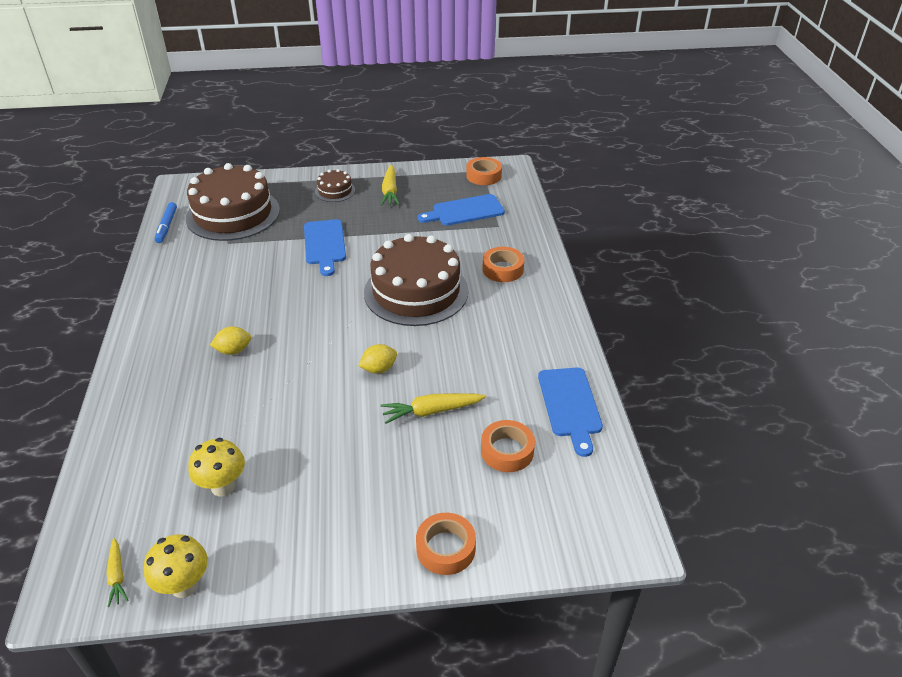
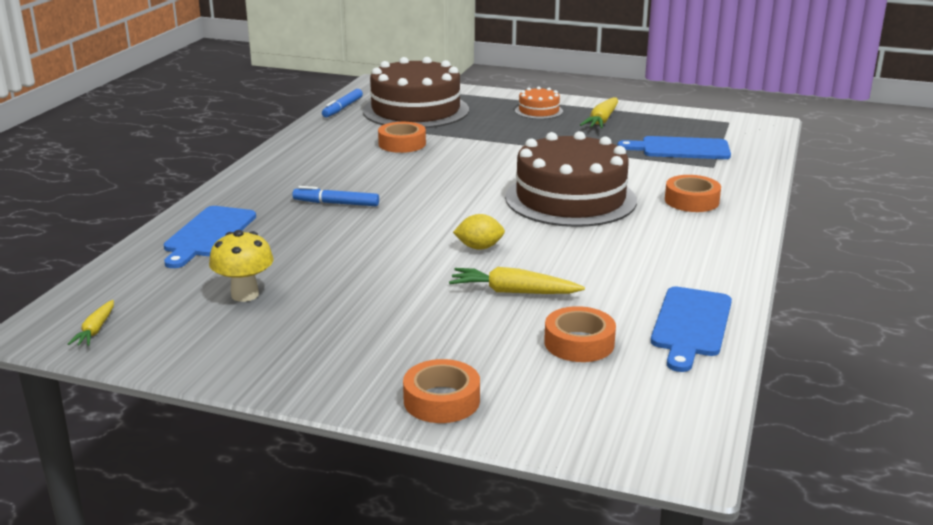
camera: 25 degrees right, 15 degrees down
yellow mushroom [144,535,208,598] -> none
yellow lemon [210,327,251,355] -> blue marker [292,186,379,206]
blue cutting board [304,219,346,276] -> blue cutting board moved to [163,206,256,268]
brown cake [315,169,355,202] -> orange cake [515,86,563,119]
orange tape [466,157,502,185] -> orange tape moved to [378,122,426,153]

